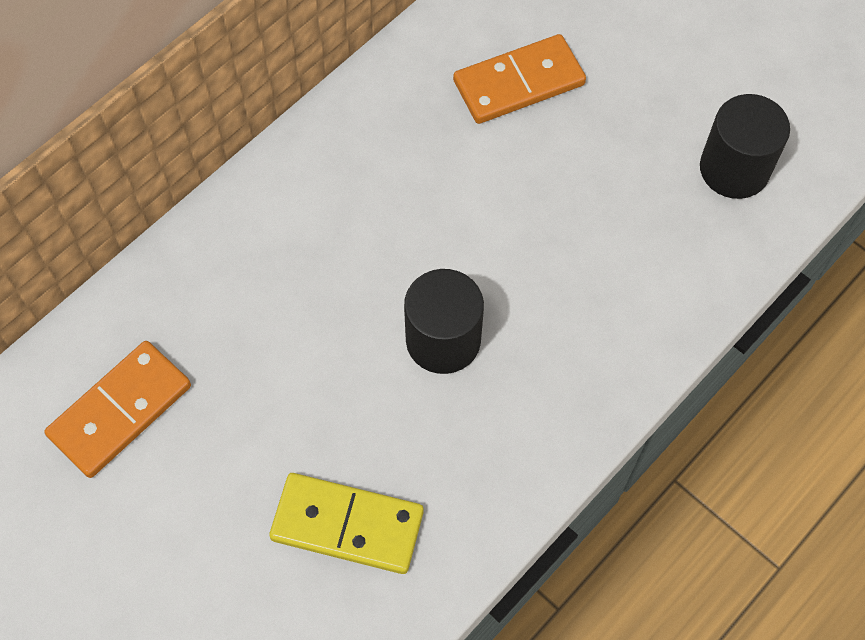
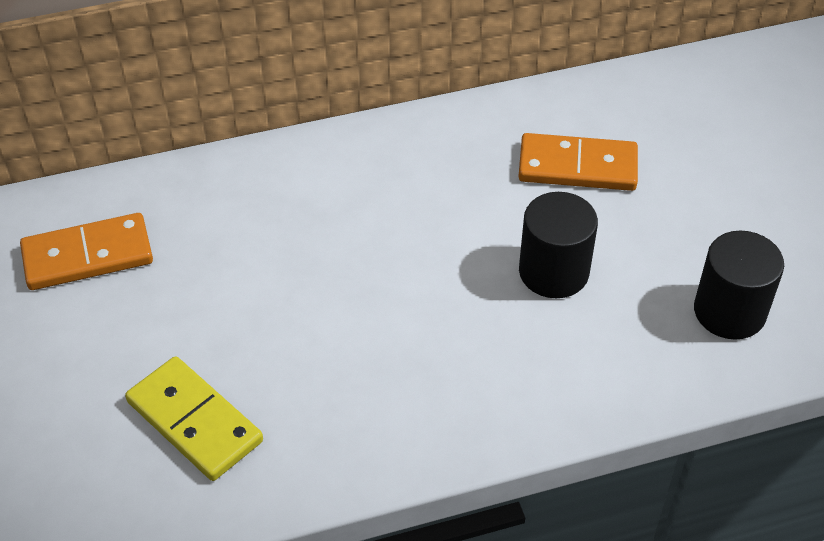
camera: 30 degrees right, 15 degrees down
black cylinder [404,269,484,374] -> black cylinder moved to [519,192,598,298]

